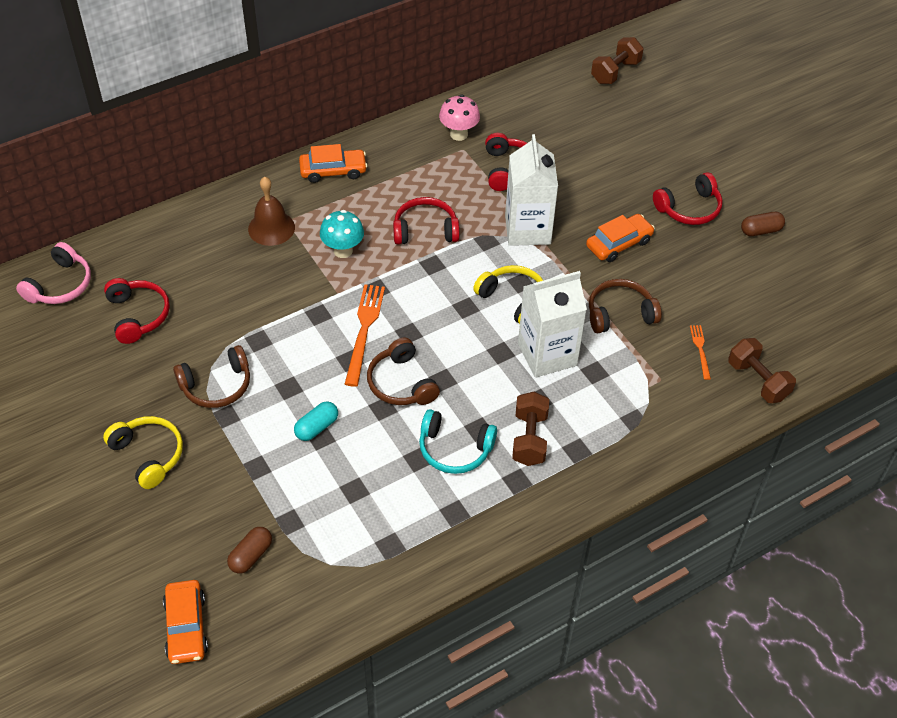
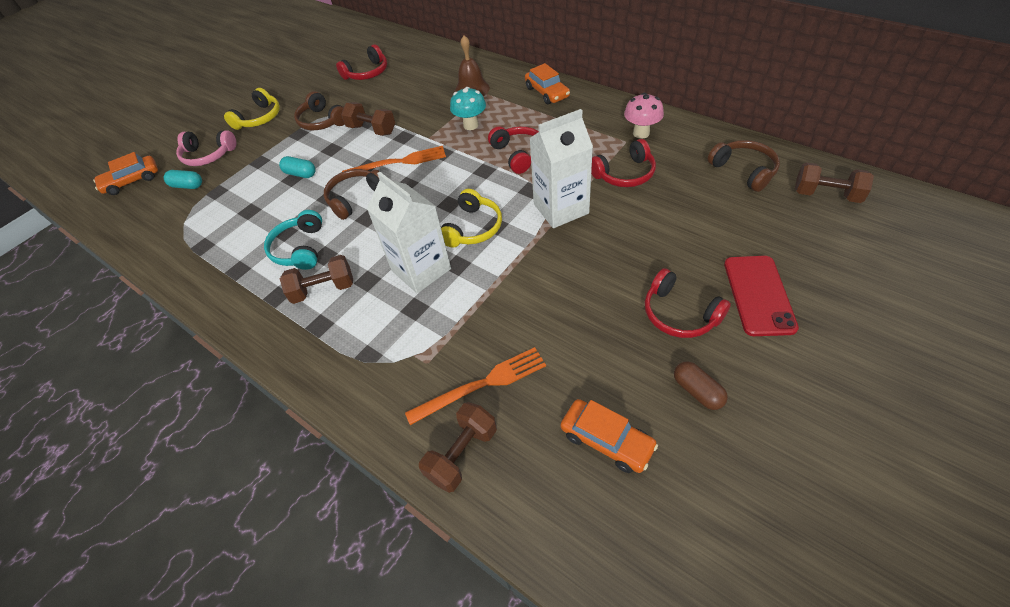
camera: 75 degrees right, 0 degrees up
pink headphones [16,242,91,304] -> pink headphones moved to [176,130,236,166]
brown capsule [227,527,272,574] -> turquoise capsule [164,170,202,189]
orange car [586,214,655,262] -> orange car moved to [560,399,658,473]
brown headphones [589,279,662,333] -> brown headphones moved to [708,140,780,192]
orange fork [690,325,711,380] -> orange fork [405,347,546,425], size x1.89
none -> brown dumbbell [341,102,395,136]
none -> red phone [724,256,799,336]

